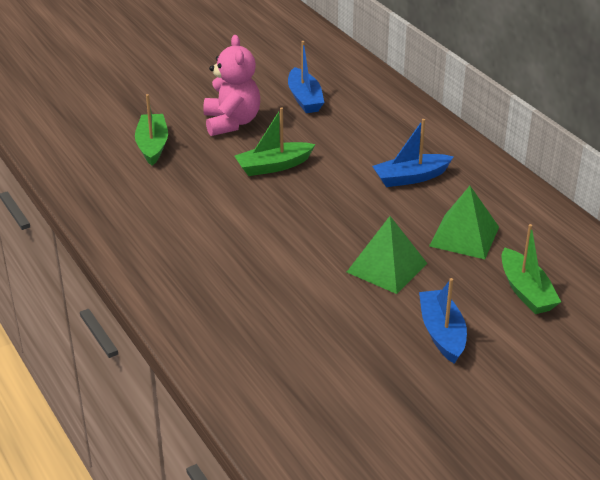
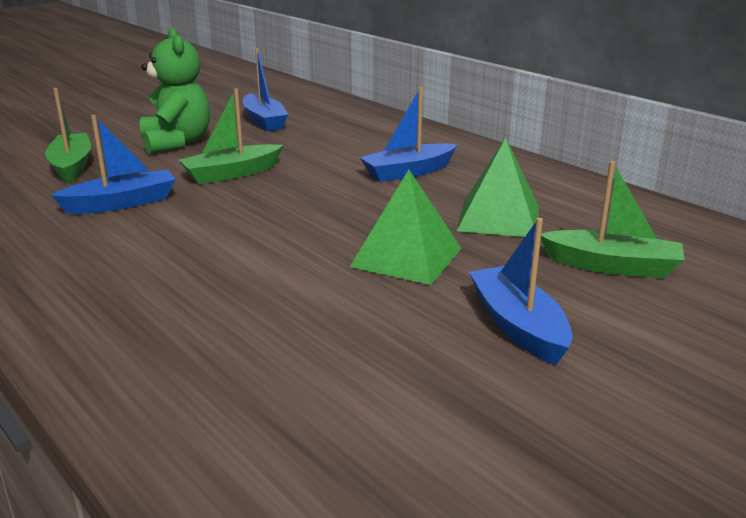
camera: 10 degrees left, 10 degrees down
pink teddy bear [203,35,260,136] -> green teddy bear [140,28,210,154]
green boat [502,224,561,314] -> green boat turned 45 degrees counterclockwise [541,161,685,278]
none -> blue boat [51,115,176,214]

